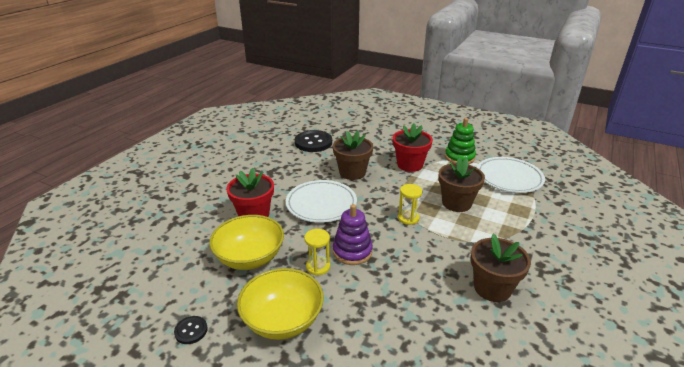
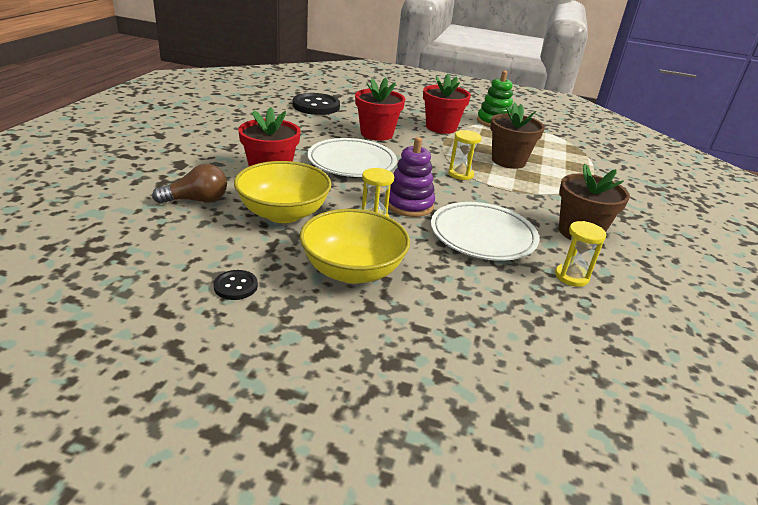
camera: 15 degrees left, 0 degrees up
brown flower pot [333,131,373,180] -> red flower pot [355,78,405,141]
white plate [477,157,545,193] -> white plate moved to [431,202,539,261]
none -> brown light bulb [152,164,227,204]
none -> yellow hourglass [555,221,606,287]

